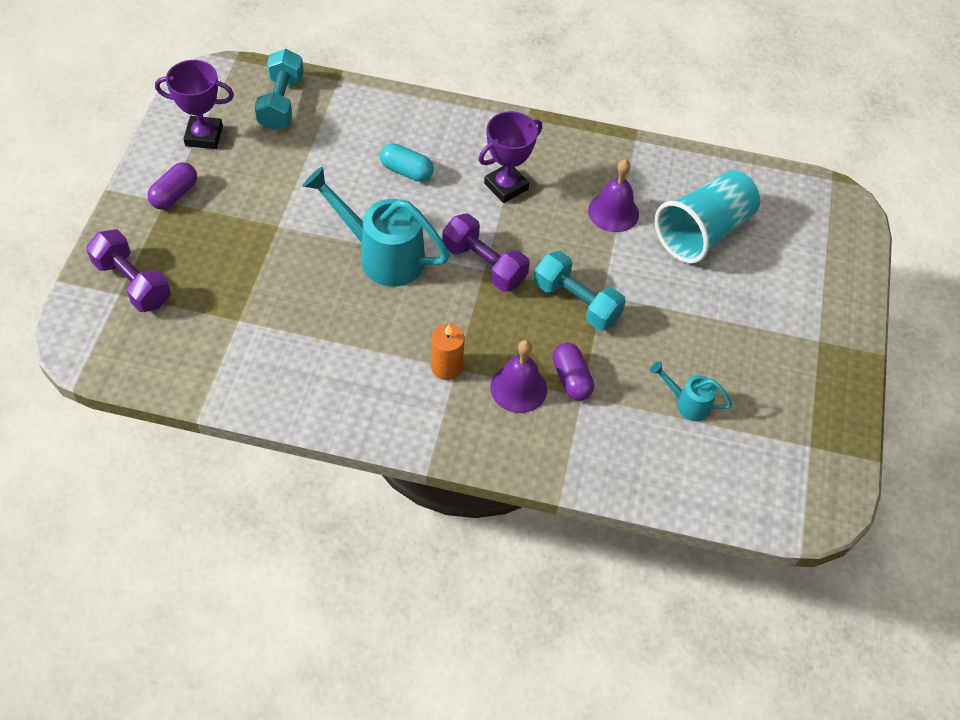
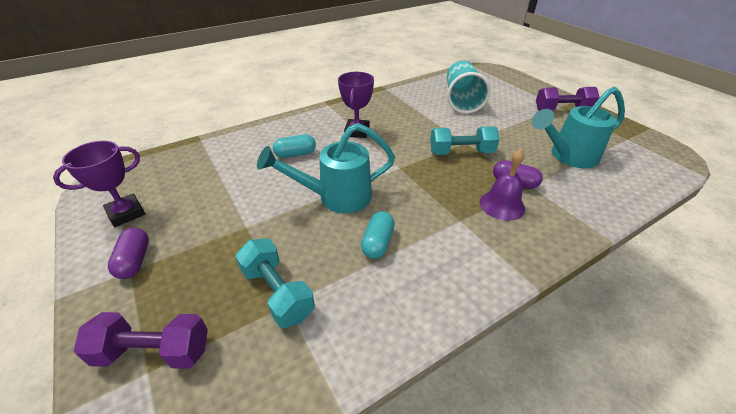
camera: 40 degrees left, 15 degrees down
turquoise dumbbell [255,49,304,130] -> turquoise dumbbell moved to [235,239,315,328]
orange candle [431,324,465,380] -> none
purple dumbbell [442,214,530,292] -> purple dumbbell moved to [536,87,600,111]
purple bell [588,159,639,232] -> none
turquoise watering can [650,361,732,421] -> turquoise watering can [532,87,625,168], size x1.96
none -> turquoise capsule [361,211,395,259]

